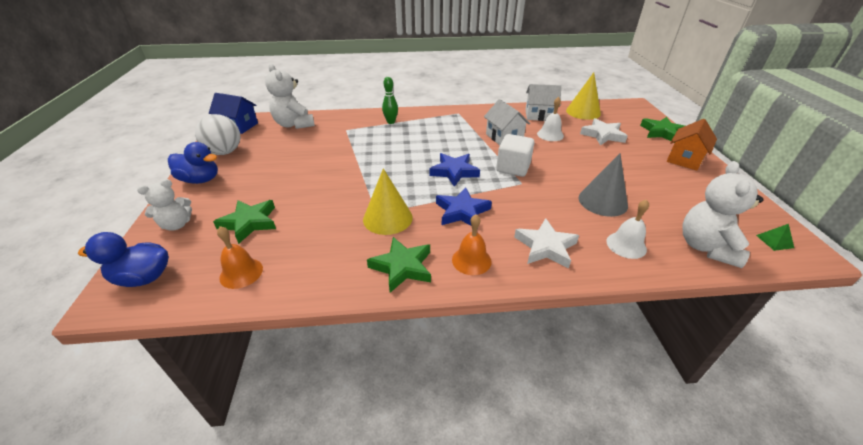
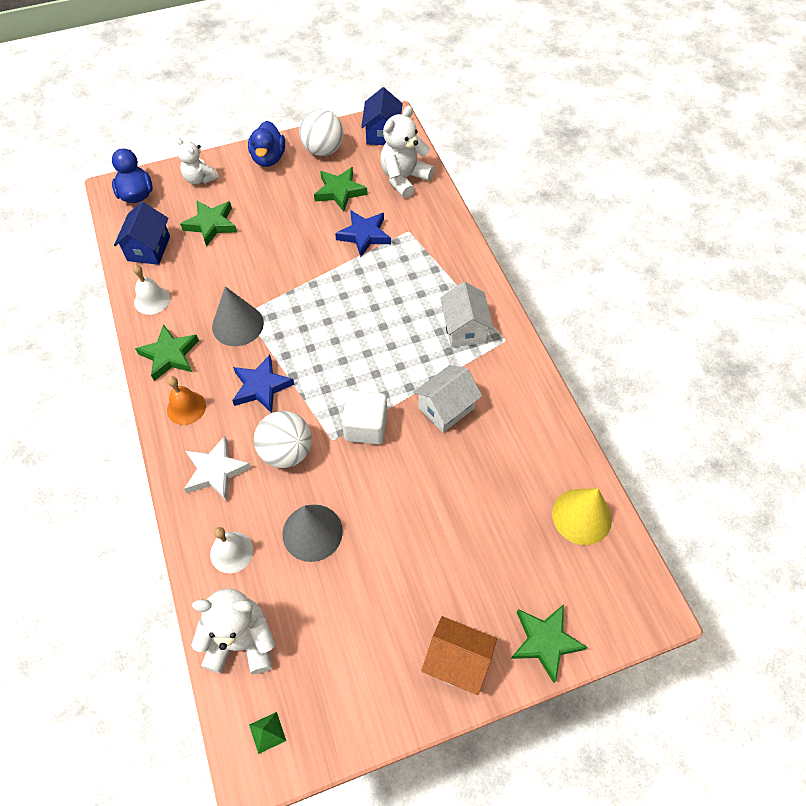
camera: 75 degrees right, 20 degrees up
orange bell [217,226,263,289] -> blue house [114,202,170,265]
yellow cone [363,168,413,235] -> grey cone [212,286,264,346]
green bowling pin [382,77,398,124] -> none
blue star [429,153,480,187] -> blue star moved to [335,210,391,257]
white house [525,84,561,121] -> white house moved to [440,282,494,347]
white bell [537,97,564,141] -> white bell moved to [133,265,170,315]
white star [580,118,628,145] -> none
none -> white ball [254,411,312,468]
none -> green star [314,167,368,212]

